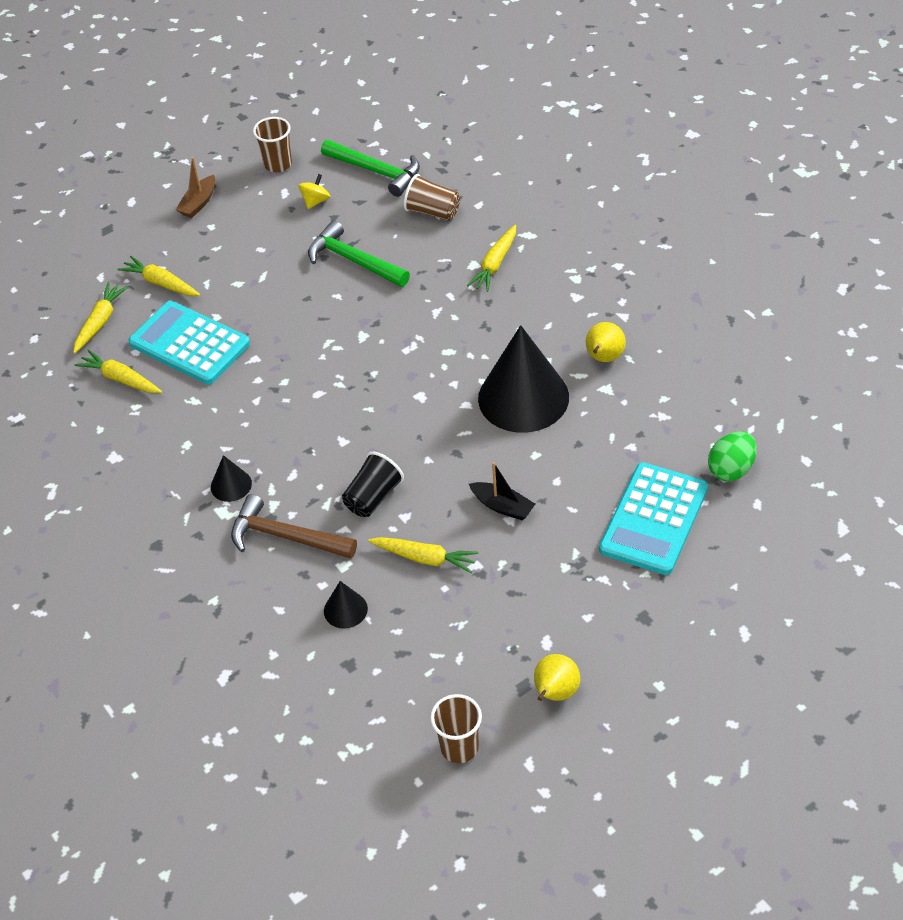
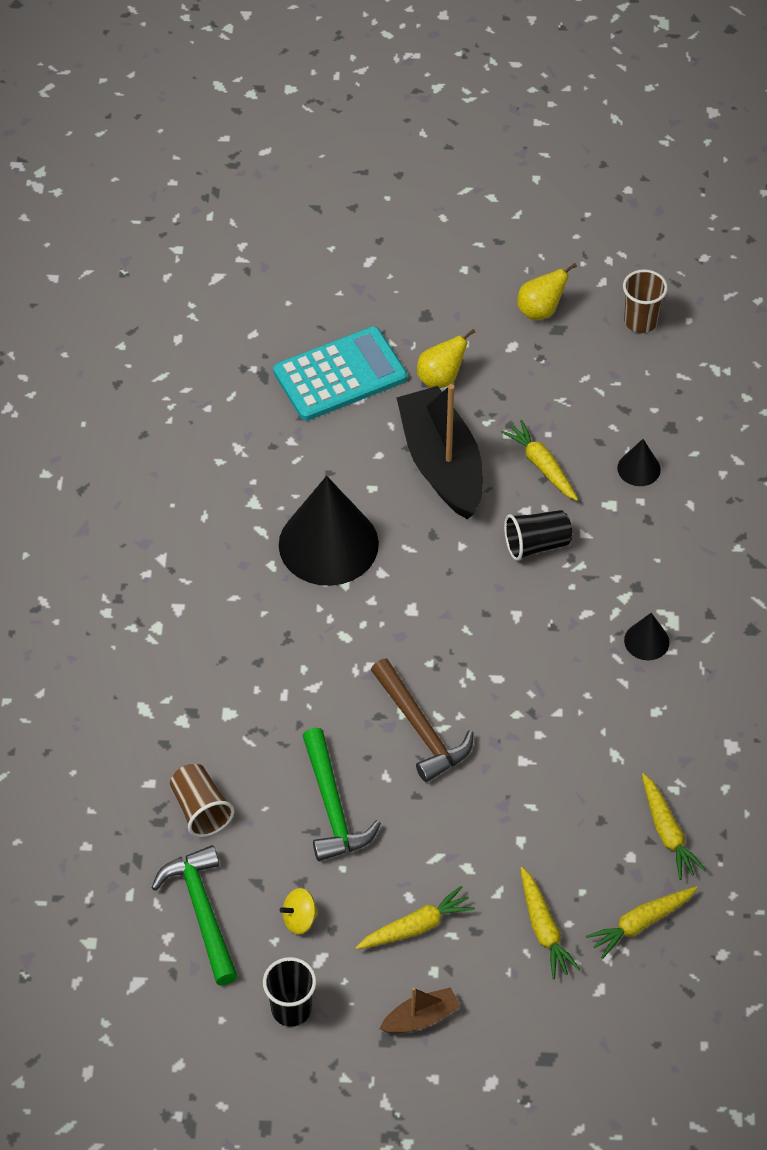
camera: 145 degrees left, 5 degrees up
turquoise calculator [128,301,250,385] -> none
brown hammer [231,494,357,559] -> brown hammer moved to [371,659,474,782]
brown cup [253,117,292,173] -> black cup [263,957,316,1027]
yellow carrot [467,225,516,292] -> yellow carrot moved to [356,886,475,949]
black boat [469,462,535,520] -> black boat [396,384,483,519], size x2.21
yellow pear [586,322,626,362] -> yellow pear moved to [417,329,475,388]
green egg [708,431,757,481] -> none

